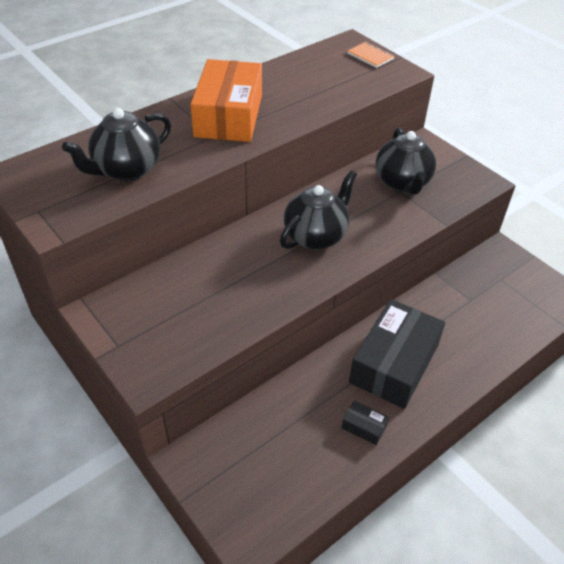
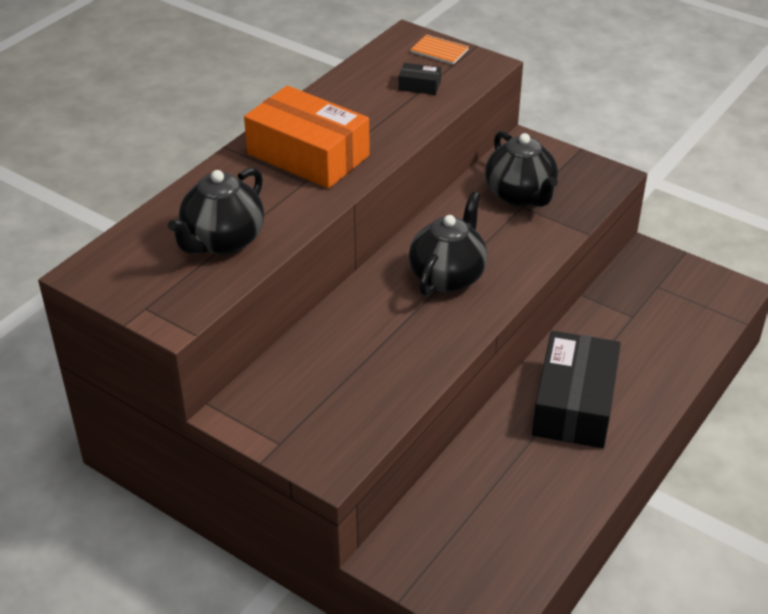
camera: 15 degrees left, 5 degrees down
orange box [190,59,262,142] -> orange box turned 45 degrees counterclockwise [244,86,370,189]
black box [342,401,389,445] -> black box moved to [398,63,441,95]

